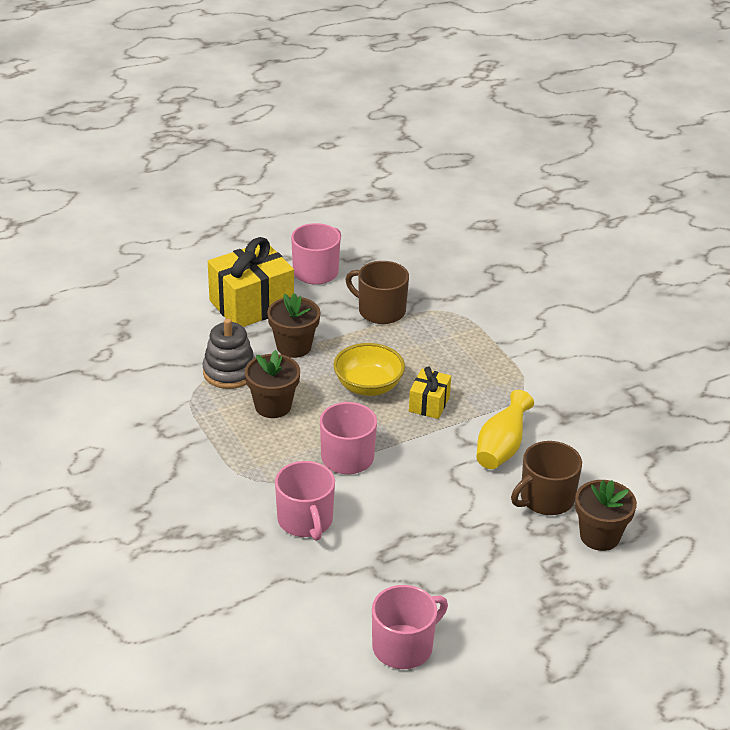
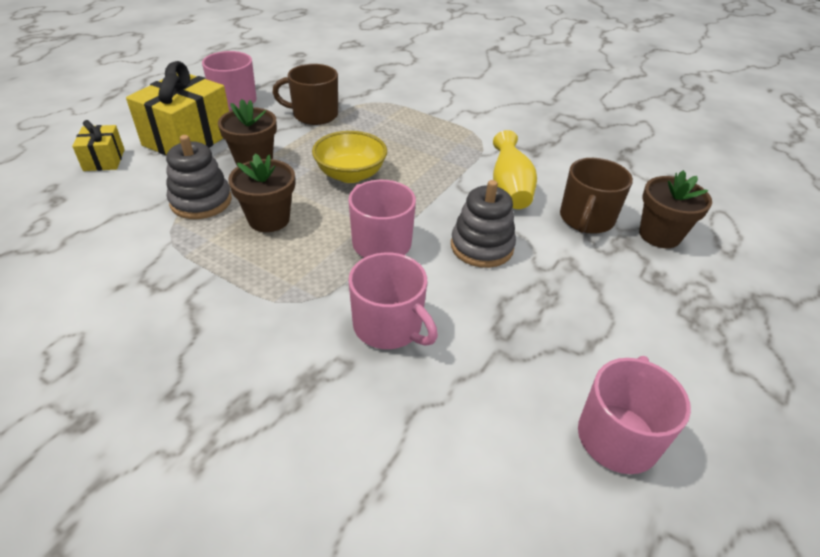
camera: 30 degrees left, 5 degrees up
yellow gift [409,367,451,419] -> yellow gift moved to [72,120,125,171]
none -> grey stacking toy [451,180,516,268]

